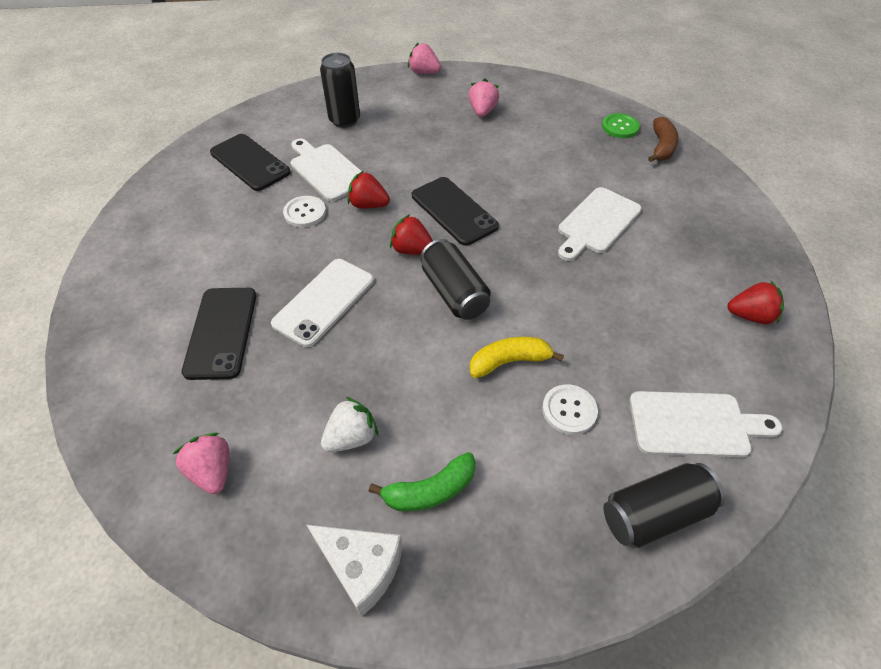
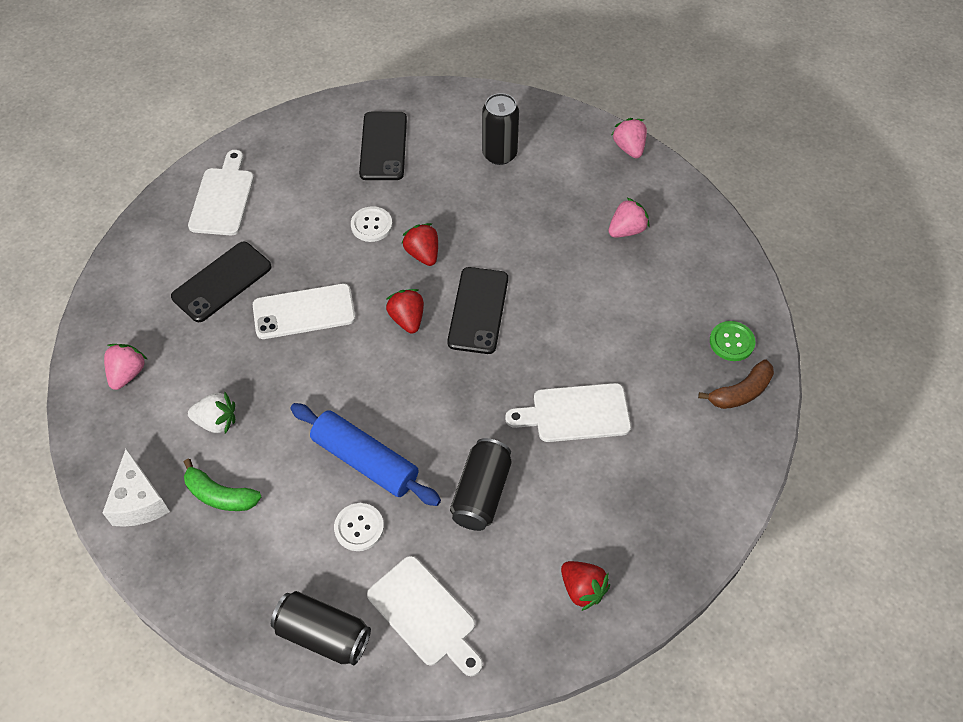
camera: 45 degrees right, 5 degrees up
white cutting board [291,138,362,201] -> white cutting board moved to [188,150,254,235]
black can [420,239,491,320] -> black can moved to [450,438,512,531]
yellow banana [470,337,564,378] -> blue rolling pin [290,403,441,506]

